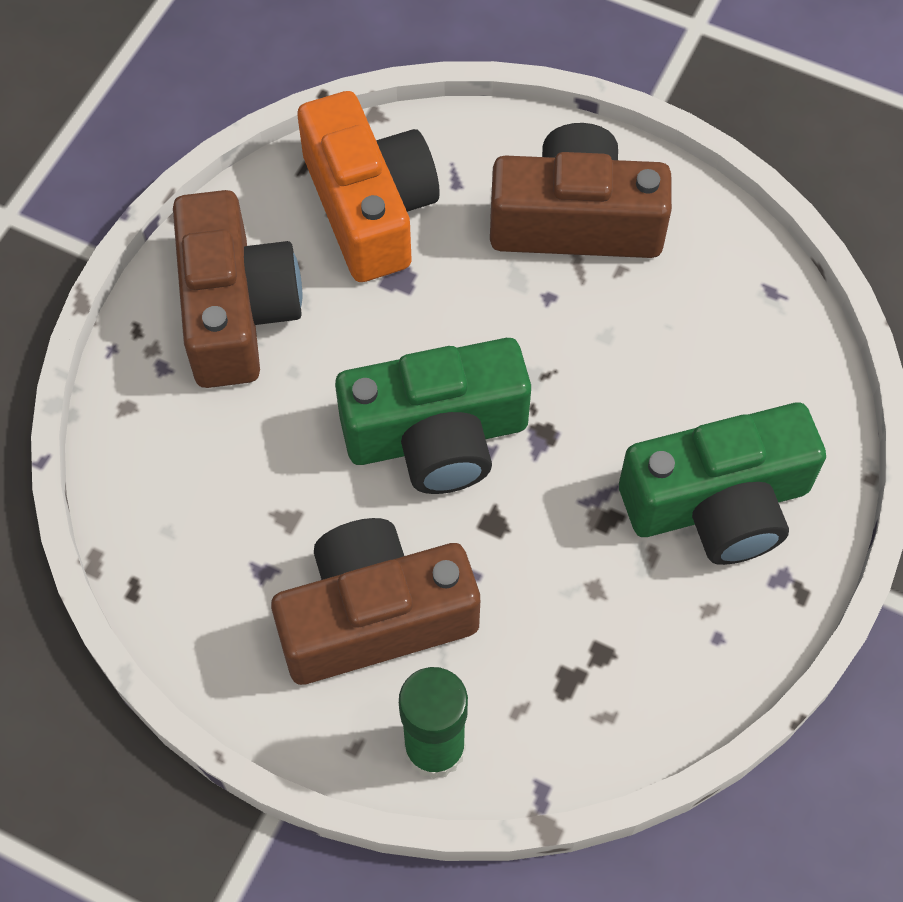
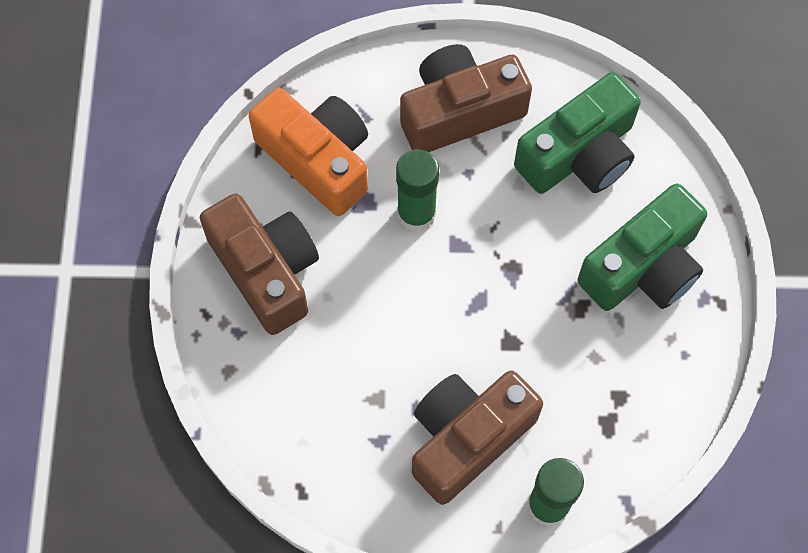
camera: 25 degrees left, 5 degrees up
green camera [335,338,531,494] -> green camera moved to [514,72,641,194]
none -> green glue stick [396,149,439,231]

